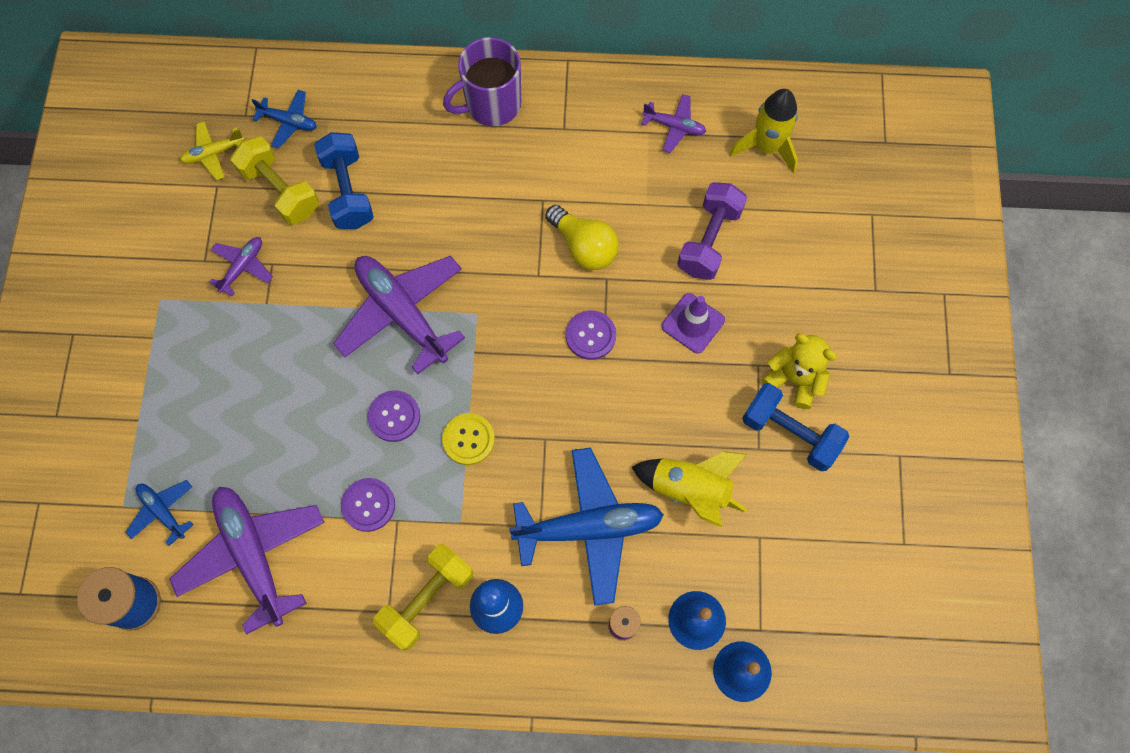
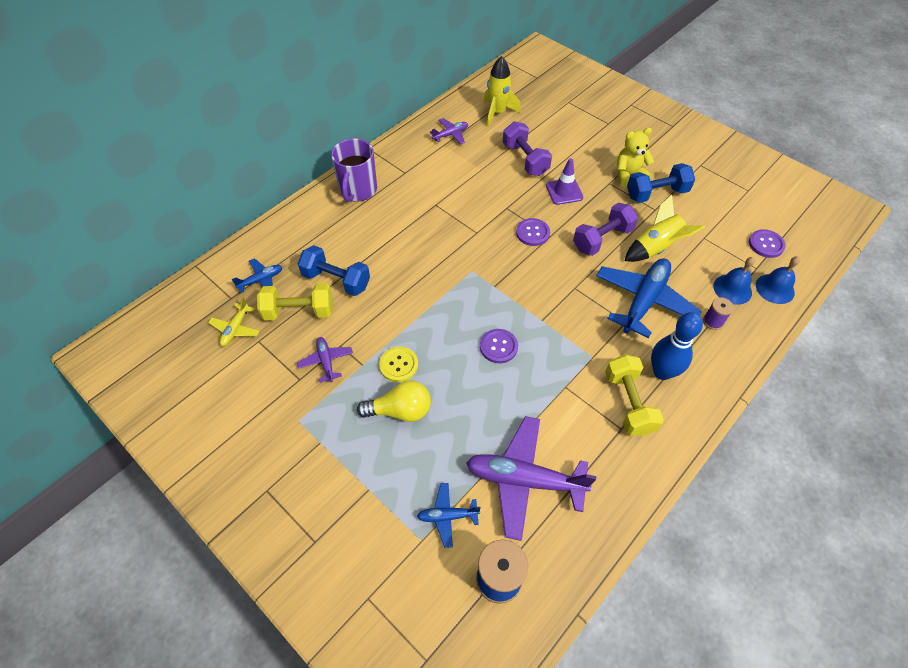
camera: 50 degrees left, 15 degrees down
purple plane [333,255,465,374] -> none
purple button [341,478,395,532] -> purple button moved to [749,229,786,258]
yellow button [442,413,495,465] -> yellow button moved to [379,347,418,382]
yellow light bulb [545,205,619,270] -> yellow light bulb moved to [357,380,431,422]
none -> purple dumbbell [573,203,638,256]

